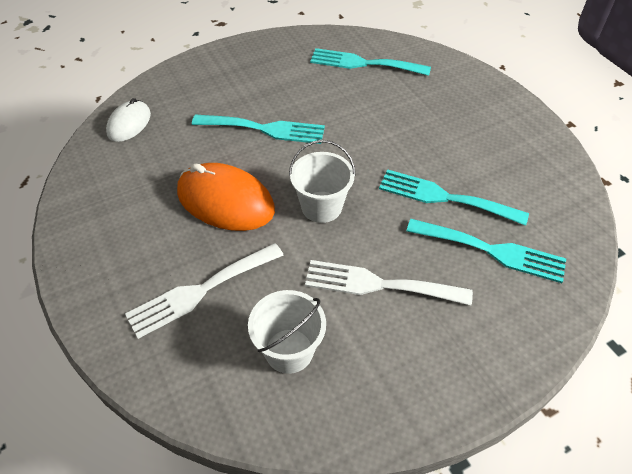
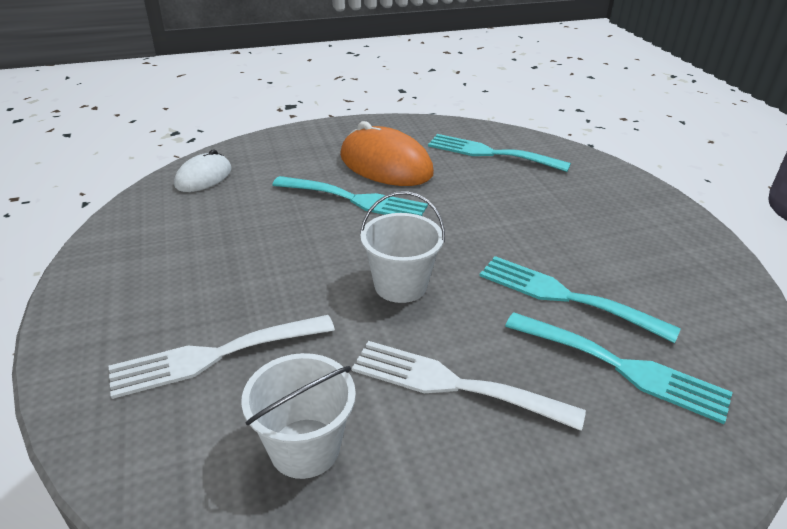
camera: 10 degrees right, 15 degrees down
orange mouse [177,163,275,231] -> orange mouse moved to [340,121,434,186]

